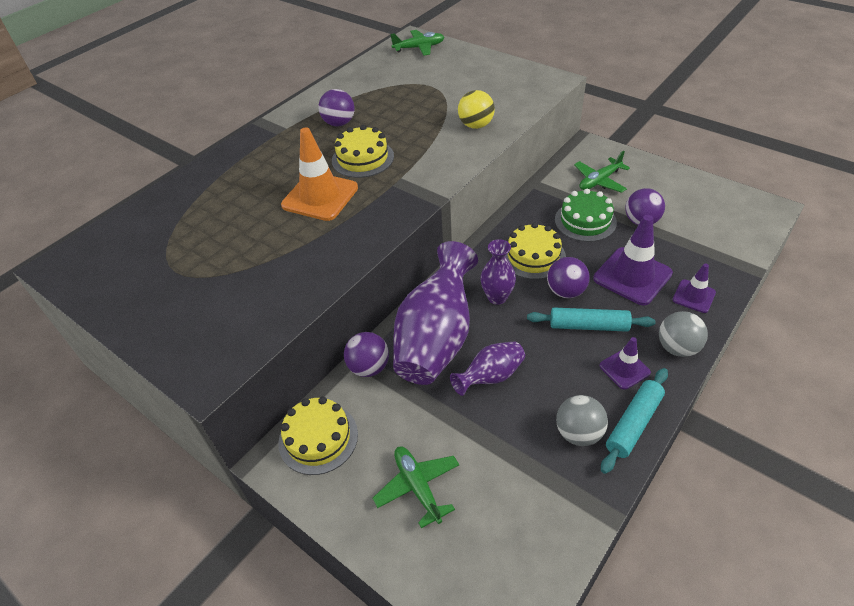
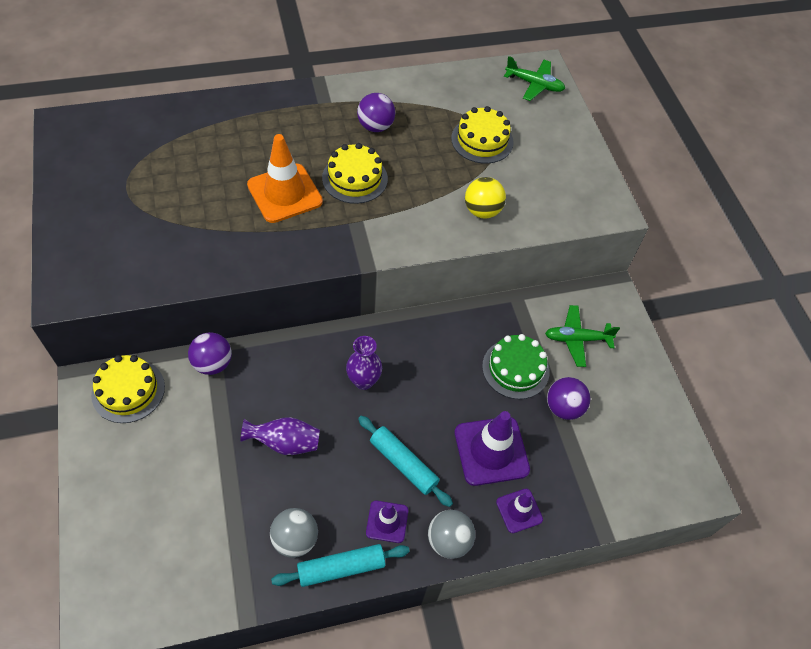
camera: 30 degrees right, 10 degrees up
green plane [372,447,459,528] -> none
purple vase [393,241,478,385] -> none
yellow cake [506,222,566,280] -> yellow cake moved to [451,106,514,164]
purple ball [547,257,589,298] -> none

